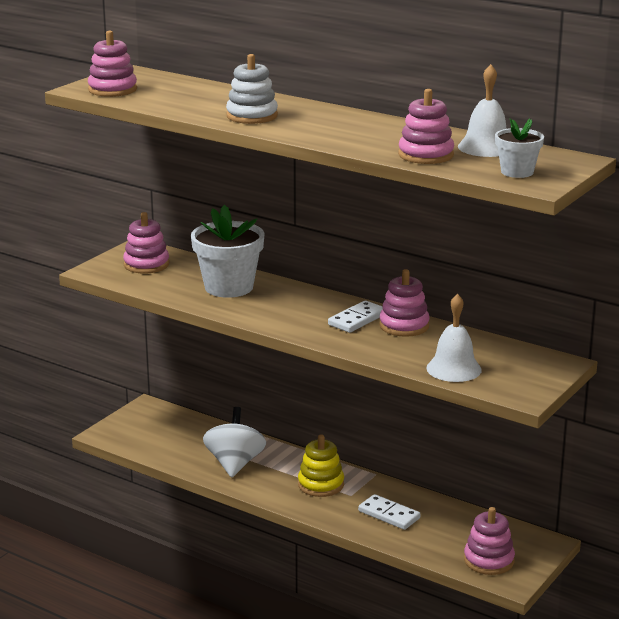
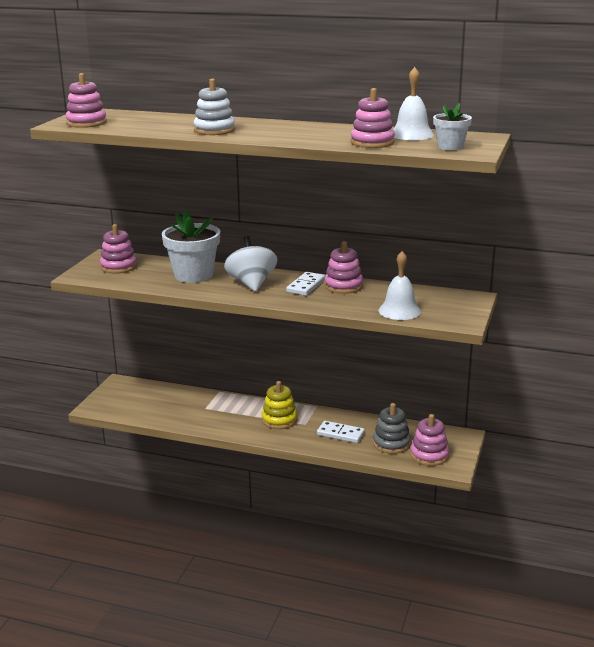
camera: 15 degrees left, 0 degrees up
white spinning top [203,407,266,477] -> white spinning top moved to [224,236,277,292]
none -> grey stacking toy [373,403,411,454]

